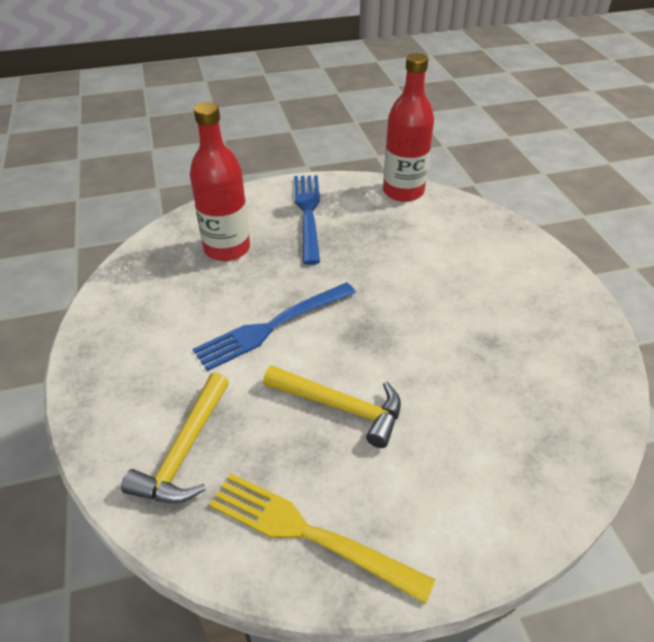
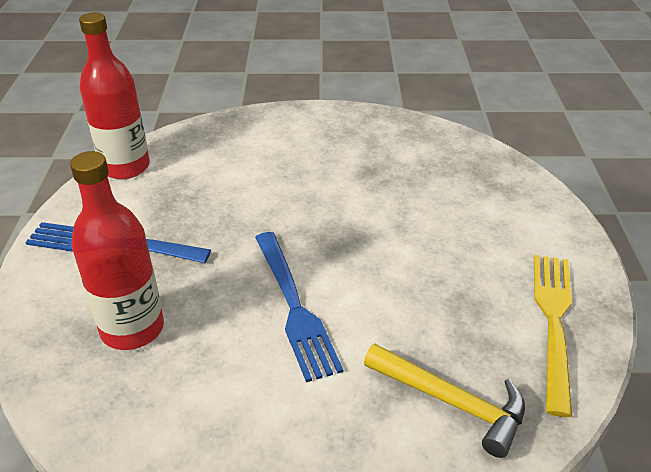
camera: 75 degrees left, 5 degrees down
yellow fork [209,473,435,604] -> yellow fork turned 150 degrees clockwise [534,255,572,417]
yellow hammer [263,365,401,448] -> none

